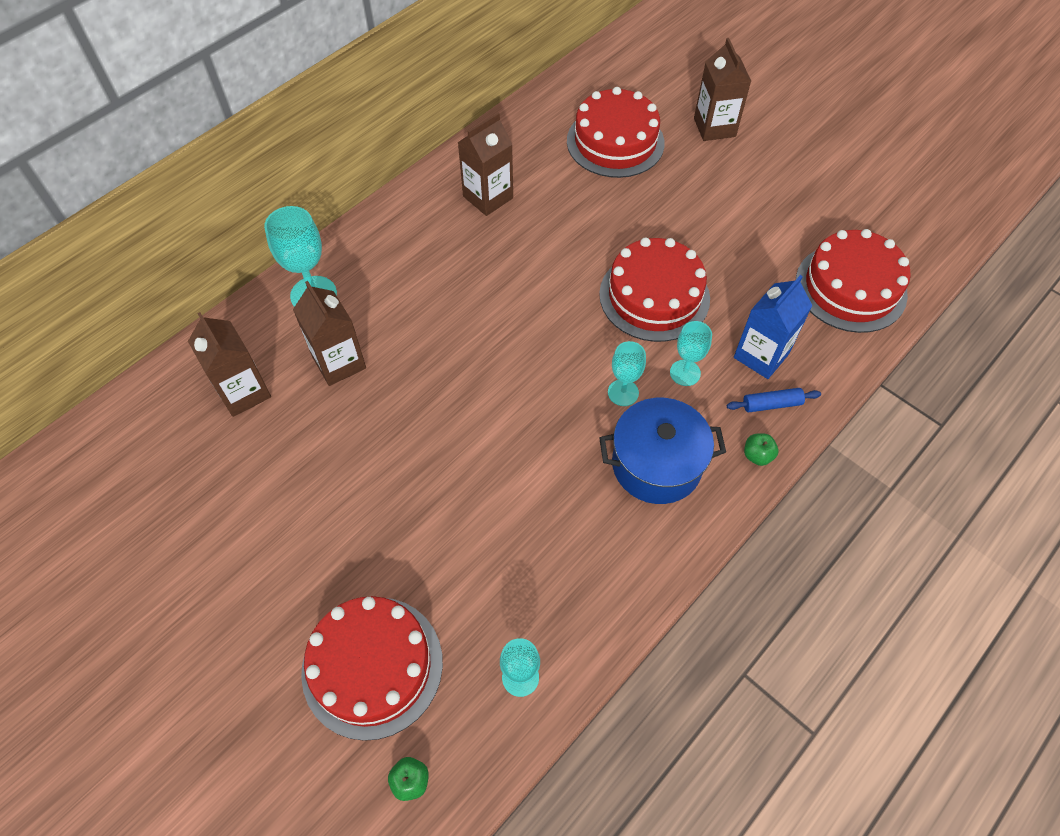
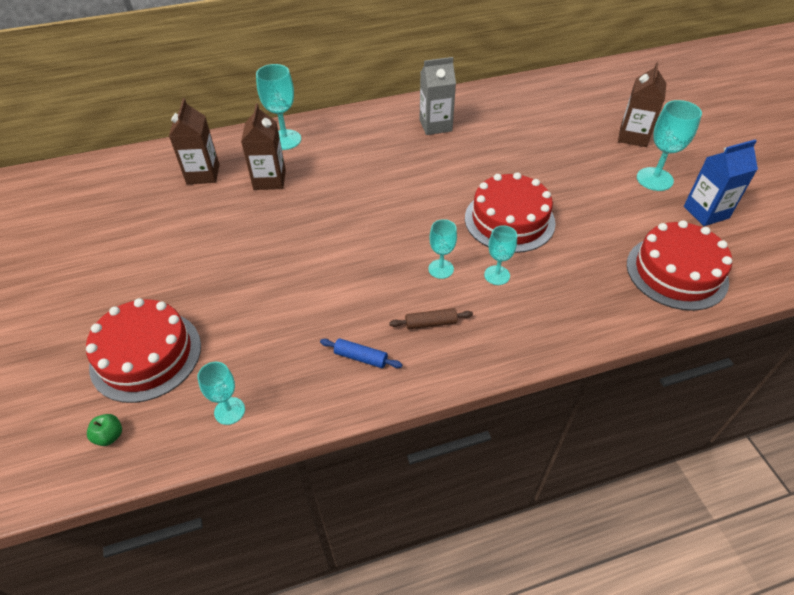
camera: 30 degrees right, 10 degrees down
brown carton [458,113,513,216] -> grey carton [419,57,456,135]
red cake [567,87,665,178] -> none
blue pot [599,398,726,504] -> brown rolling pin [389,308,473,329]
blue rolling pin [727,388,821,413] -> blue rolling pin moved to [320,338,403,368]
blue carton [734,275,812,379] -> blue carton moved to [684,140,758,226]
green apple [744,434,778,466] -> none
none -> turquoise goblet [637,100,702,191]

